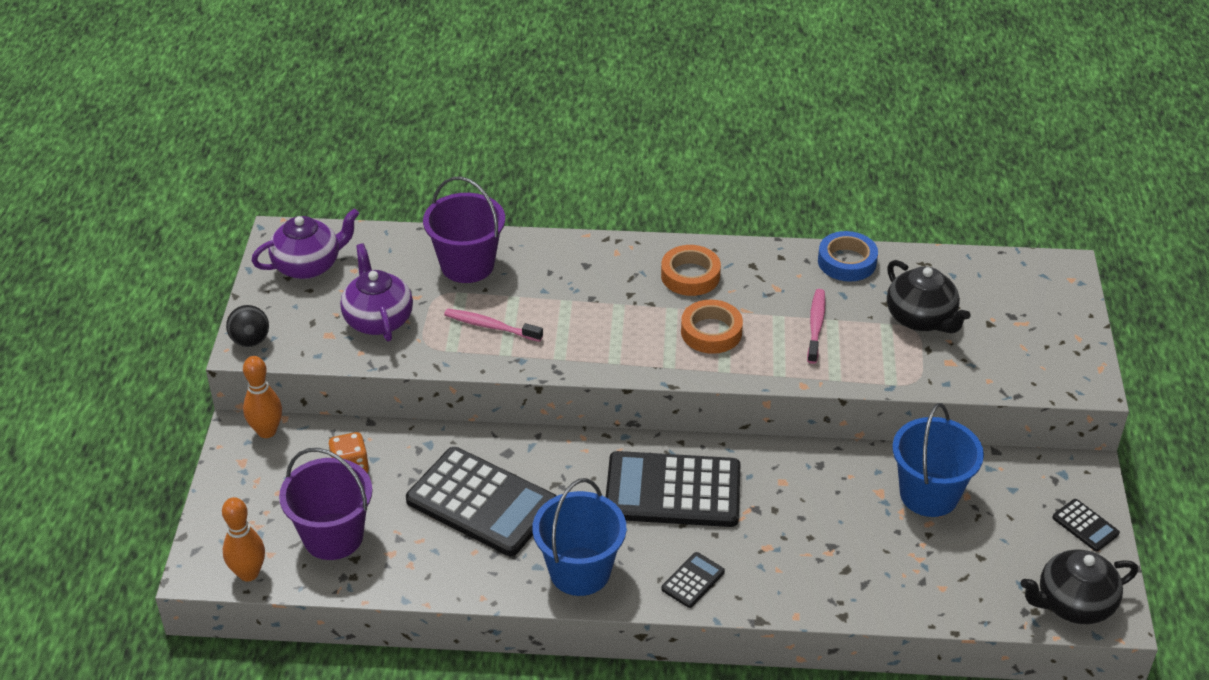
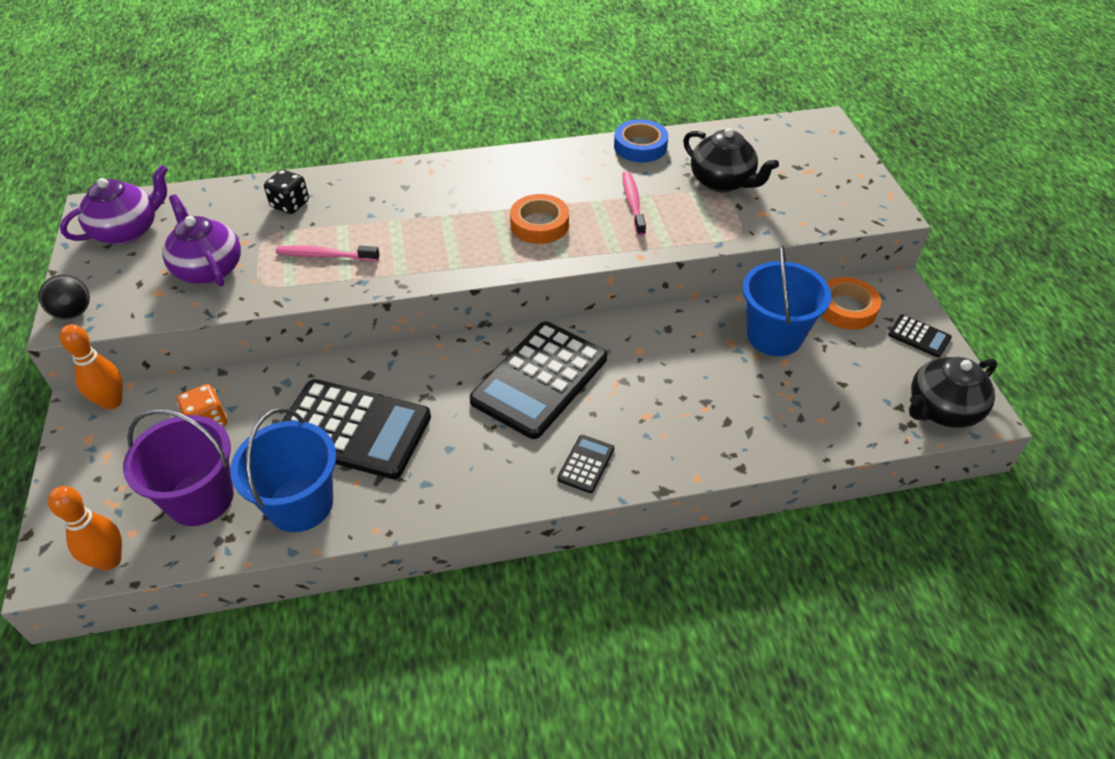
camera: 15 degrees left, 5 degrees up
purple bucket [423,176,505,283] -> black dice [264,170,309,214]
blue bucket [532,478,626,596] -> blue bucket moved to [230,408,336,532]
black calculator [606,451,740,527] -> black calculator turned 45 degrees counterclockwise [470,322,607,439]
orange tape [661,245,721,296] -> orange tape moved to [821,277,881,330]

